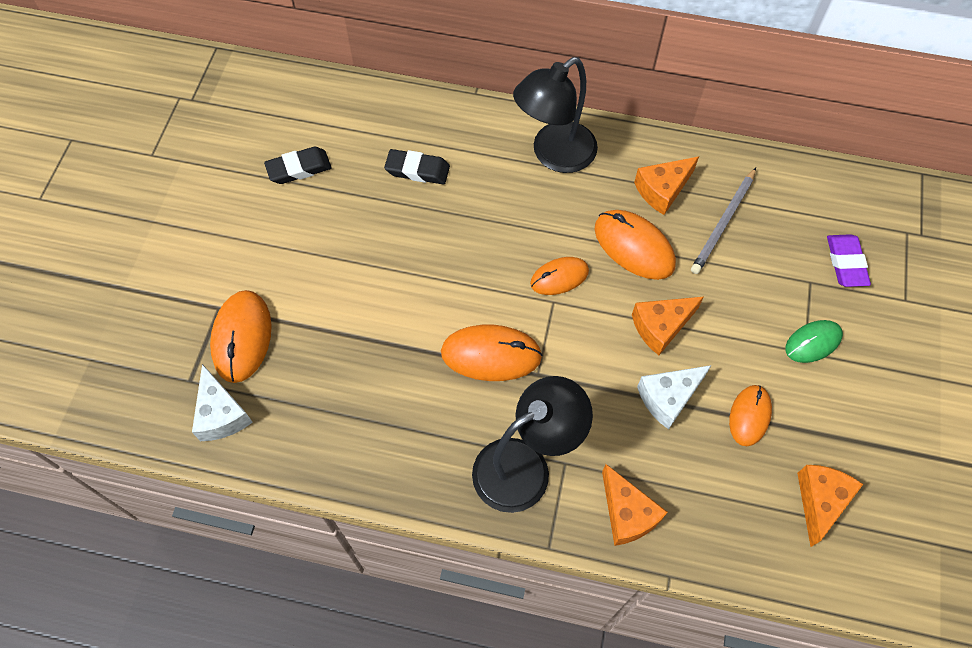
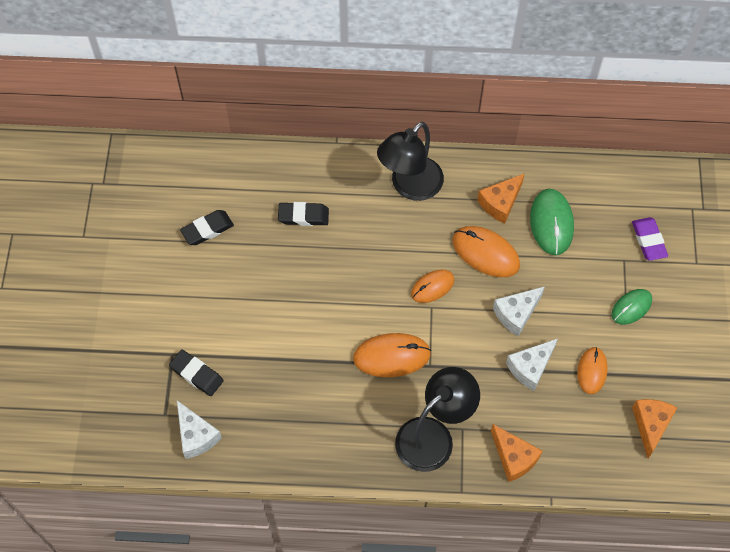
camera: 10 degrees left, 0 degrees up
orange mouse [210,290,272,383] -> black eraser [169,349,224,396]
orange cheese [632,297,704,355] -> white cheese [493,286,545,336]
grey pencil [691,168,756,274] -> green mouse [530,189,574,255]

